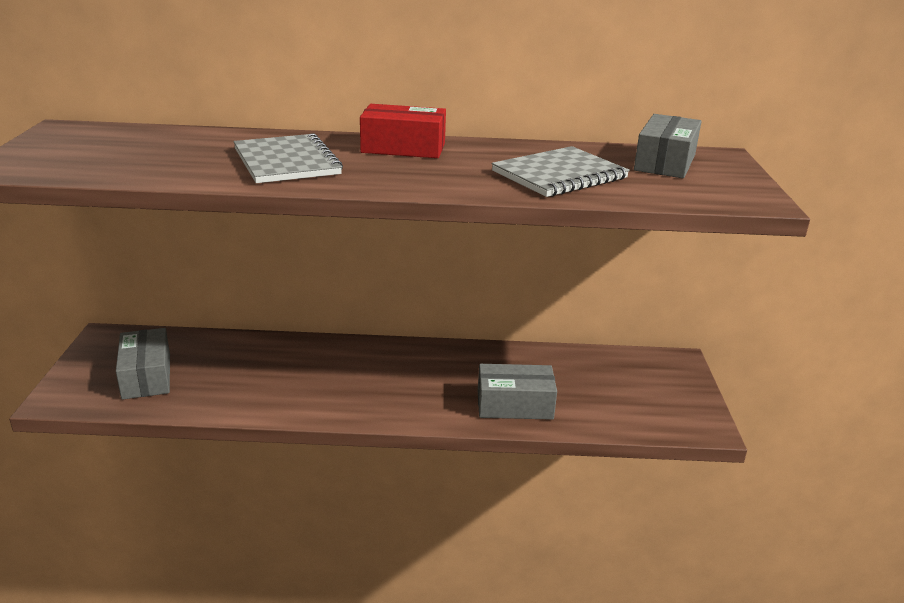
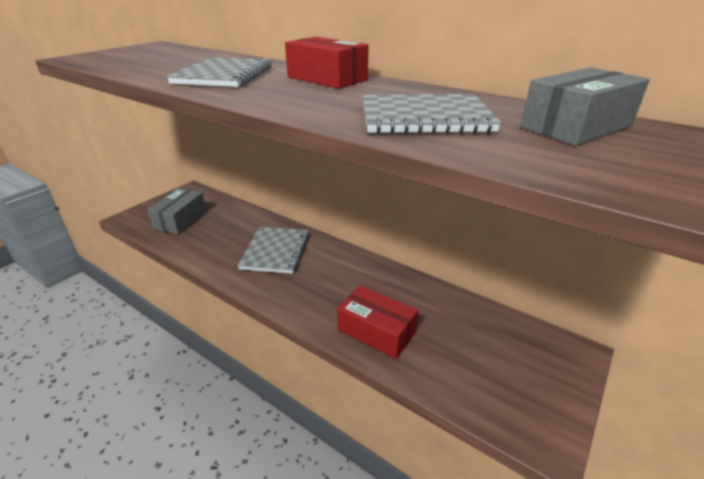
camera: 35 degrees right, 5 degrees up
grey box [478,364,557,420] -> red box [337,285,418,359]
none -> grey notebook [237,227,309,274]

